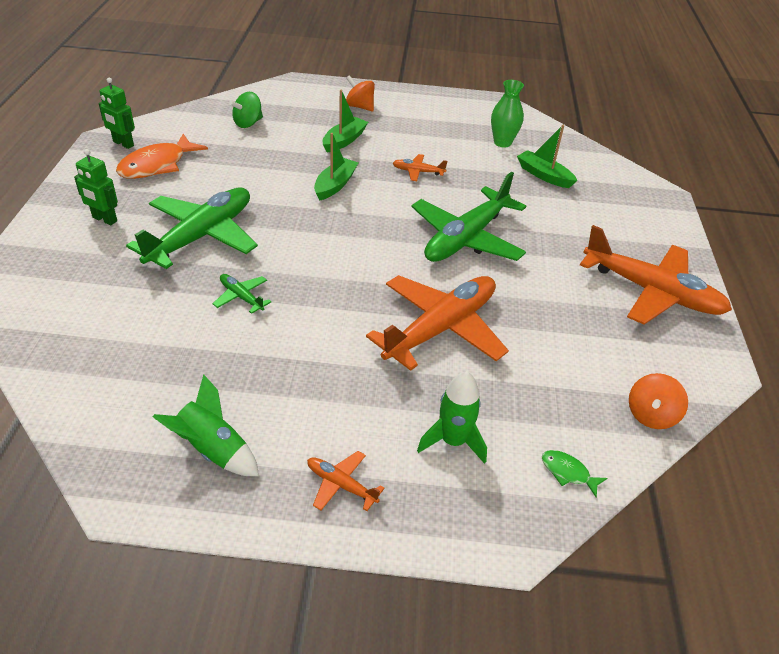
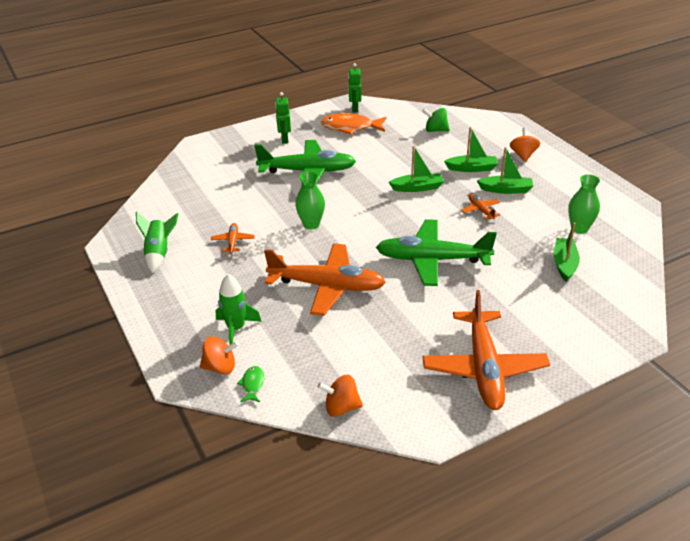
camera: 60 degrees right, 5 degrees down
green plane [213,274,271,314] -> none
orange plane [307,451,385,511] -> orange plane moved to [211,223,255,253]
none -> orange spinning top [200,336,239,374]
none -> green vase [295,171,325,229]
none -> green boat [477,147,533,194]

